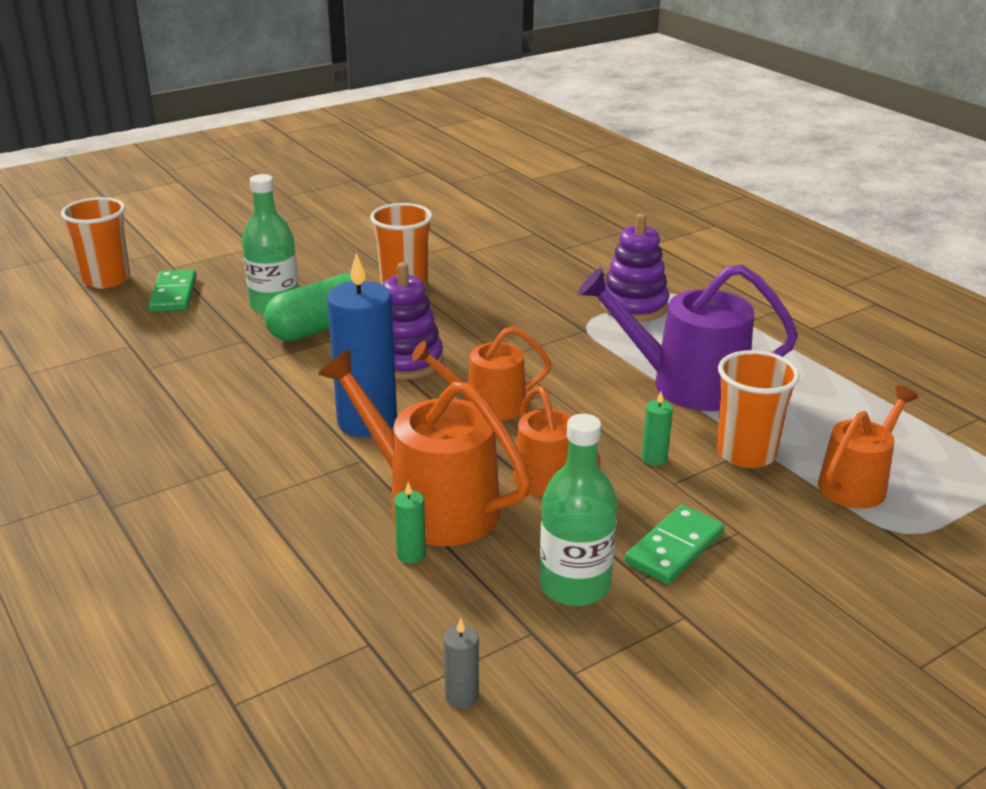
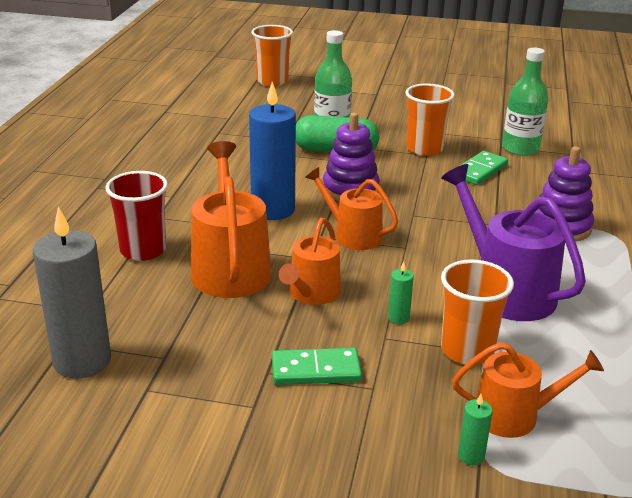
camera: 45 degrees right, 0 degrees up
green domino [148,270,197,312] -> green domino moved to [460,151,508,185]
green candle [394,482,426,564] -> green candle moved to [458,394,493,465]
grey candle [444,619,479,709] -> grey candle [33,206,111,378], size x2.41
green bottle [540,414,618,606] -> green bottle moved to [502,48,548,156]
none -> red cup [105,171,168,261]

